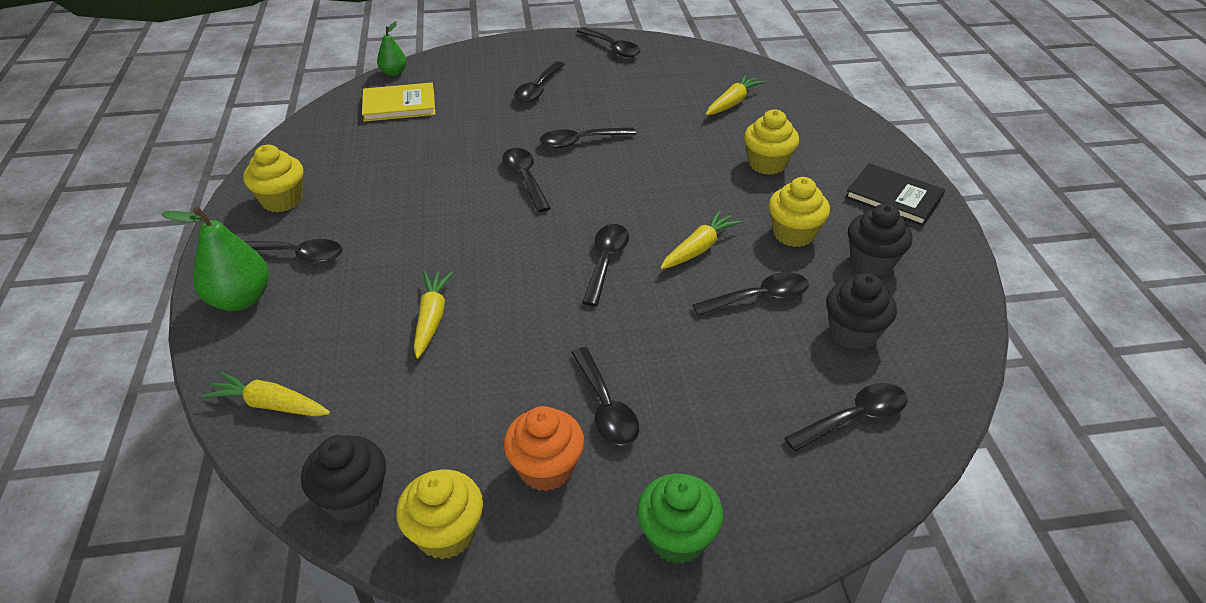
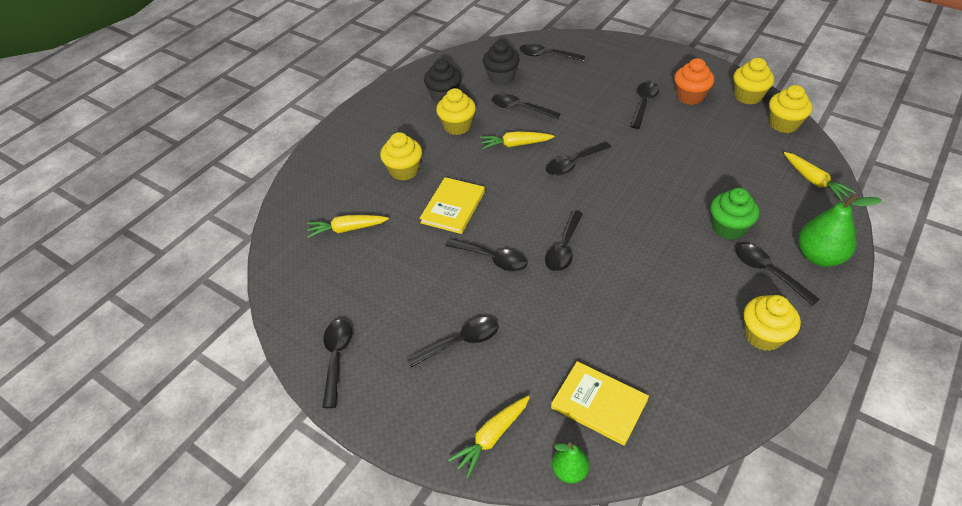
camera: 135 degrees left, 5 degrees up
black cupcake [301,435,386,522] -> yellow cupcake [769,85,813,133]
yellow carrot [414,271,453,358] -> yellow carrot moved to [448,396,530,478]
green cupcake [637,474,724,564] -> green cupcake moved to [710,188,760,240]
black book [845,163,945,226] -> none
none -> yellow book [420,177,485,234]

